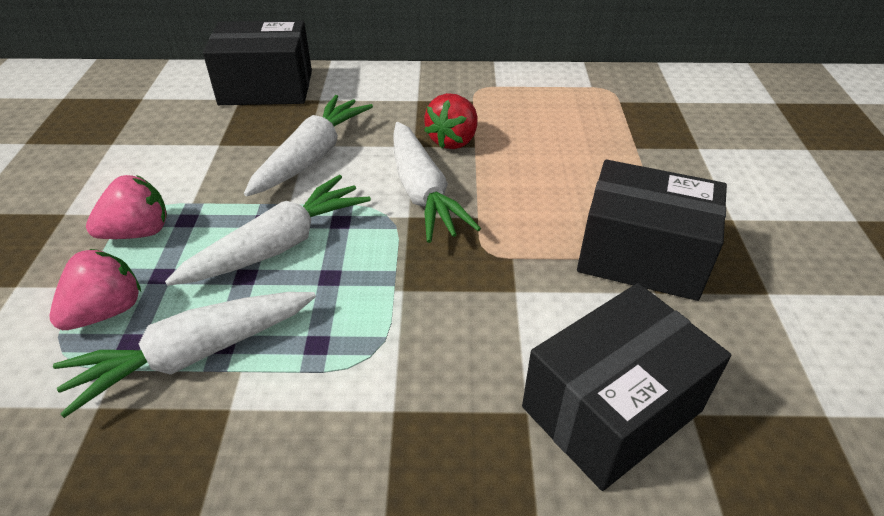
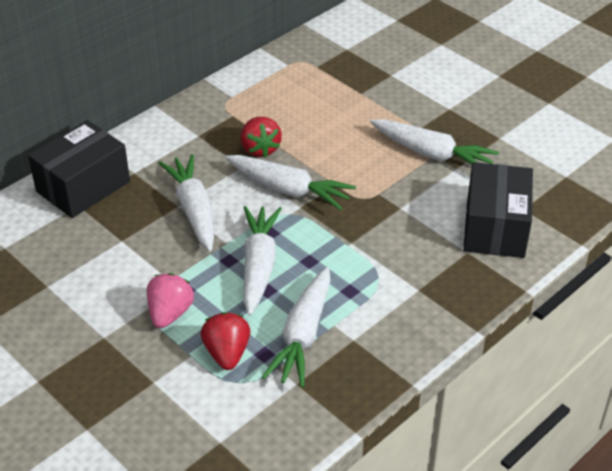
camera: 45 degrees left, 0 degrees up
pink strawberry [50,249,141,330] -> red strawberry [201,312,250,370]
black box [577,160,727,301] -> white carrot [370,119,499,165]

